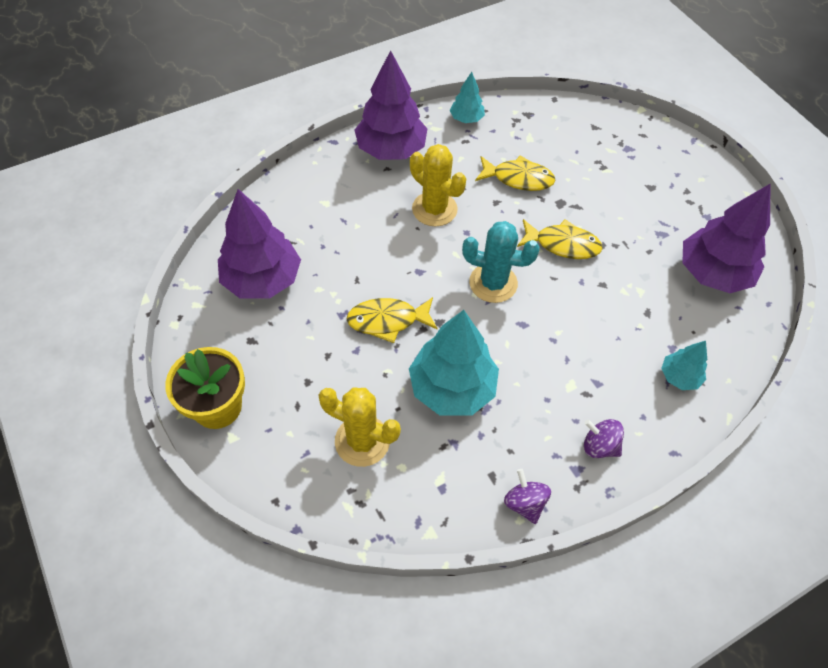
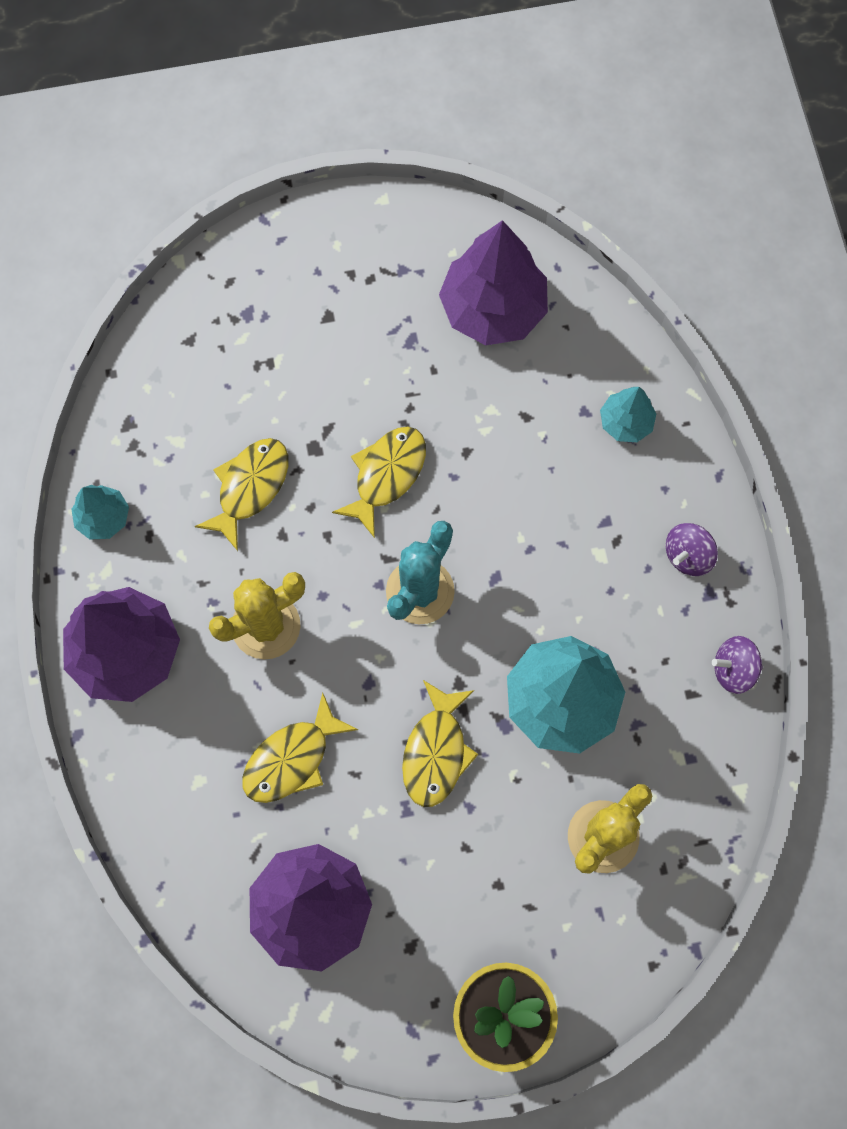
camera: 70 degrees left, 15 degrees up
none -> yellow fish [242,692,358,803]

